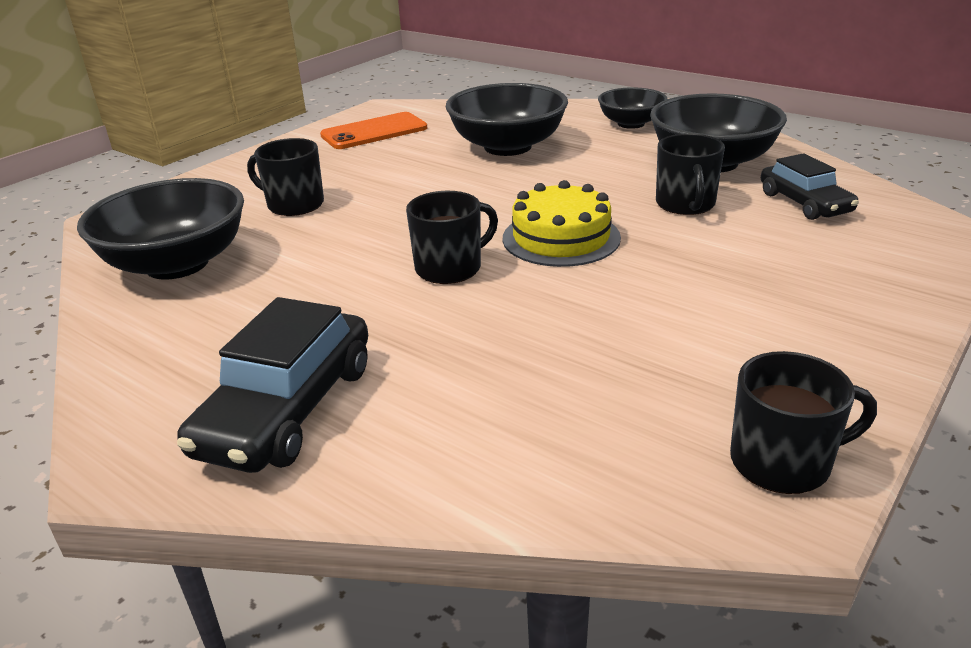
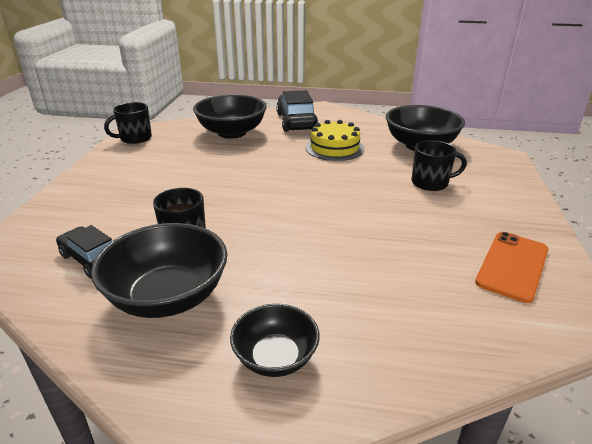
camera: 150 degrees right, 0 degrees up
black mug [406,191,498,284] -> none
black bowl [446,83,568,156] -> black bowl moved to [193,94,267,139]
yellow cake [503,180,621,267] -> yellow cake moved to [305,120,364,161]

